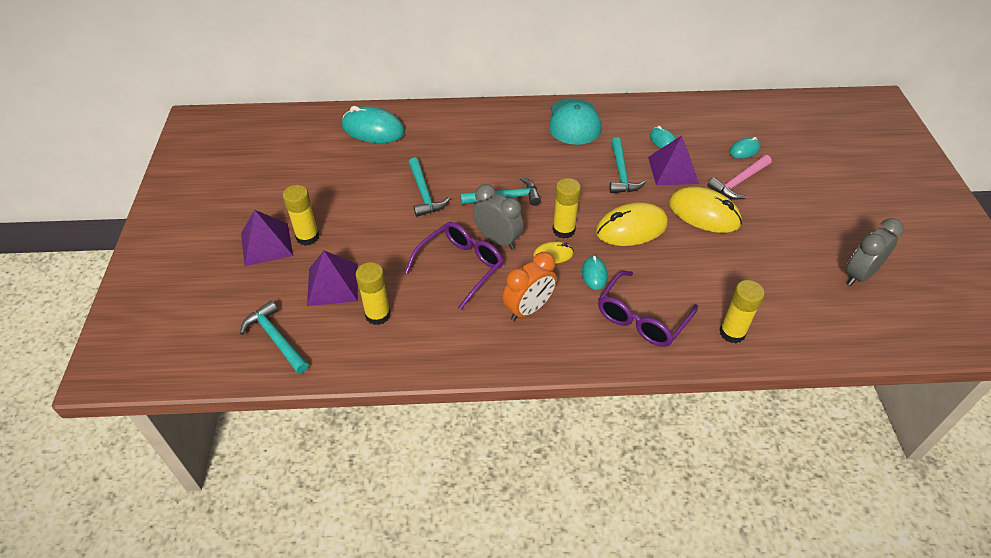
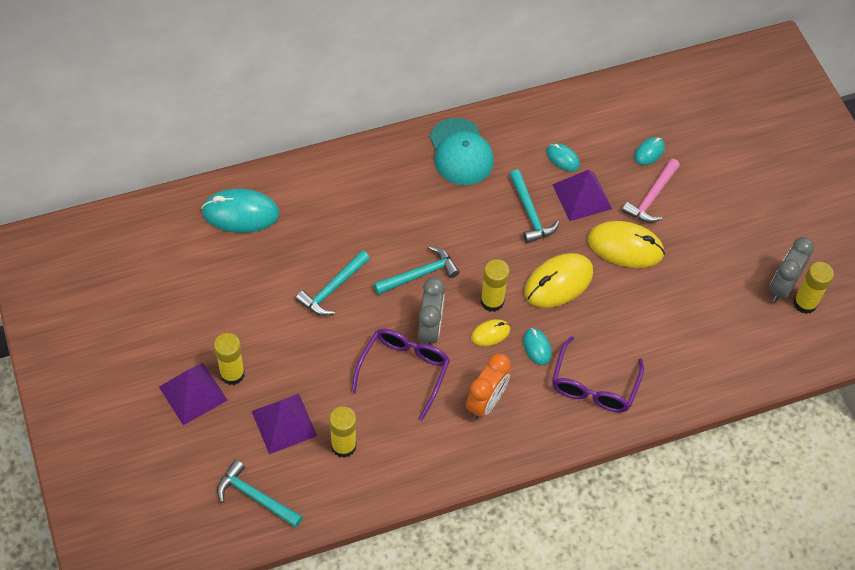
camera: 20 degrees left, 10 degrees up
turquoise hammer [408,158,450,217] -> turquoise hammer turned 75 degrees clockwise [296,251,370,316]
grey clock [473,184,524,250] -> grey clock turned 75 degrees clockwise [418,277,445,345]
yellow glue stick [719,280,765,343] -> yellow glue stick moved to [793,262,834,314]

